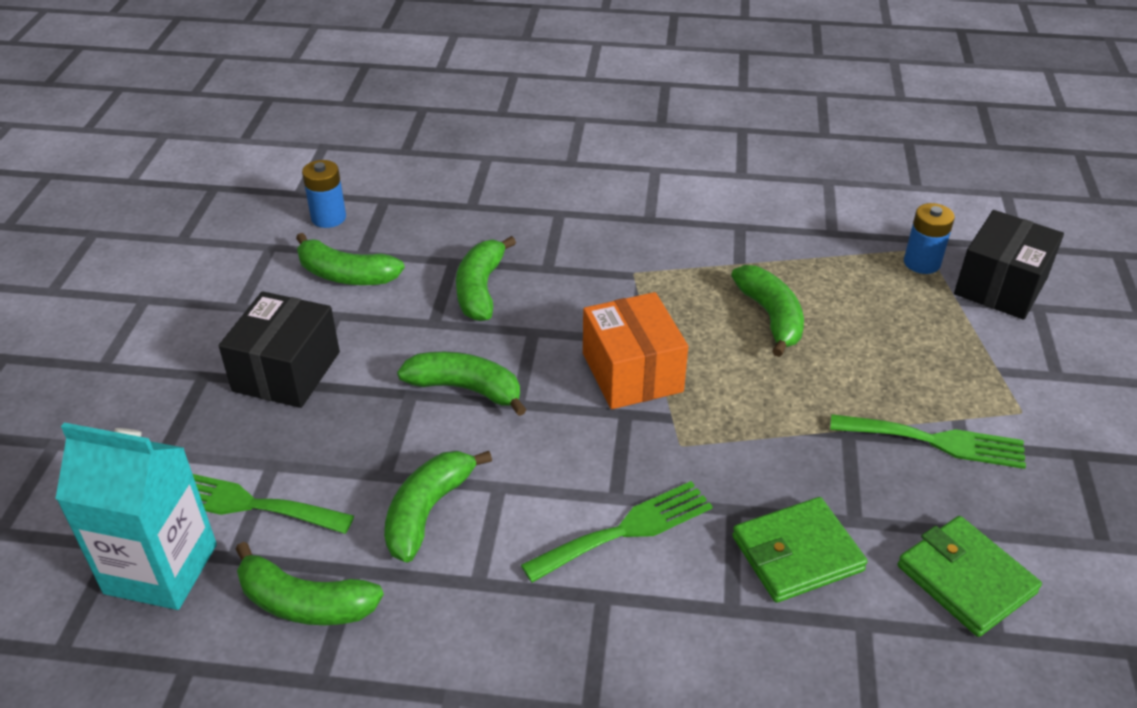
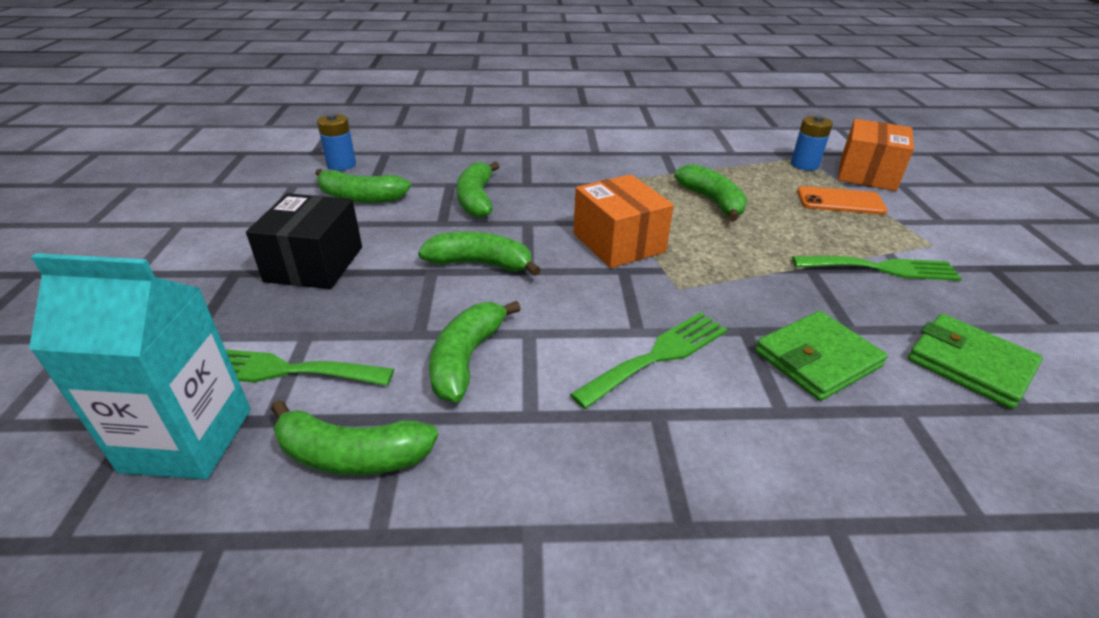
camera: 10 degrees left, 5 degrees down
black box [954,210,1064,320] -> orange box [838,119,914,191]
none -> orange phone [797,186,888,215]

